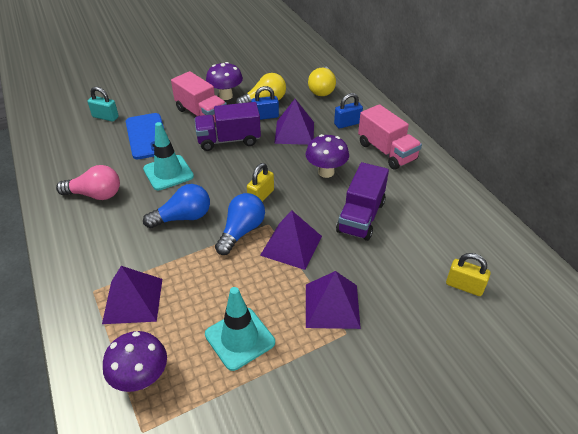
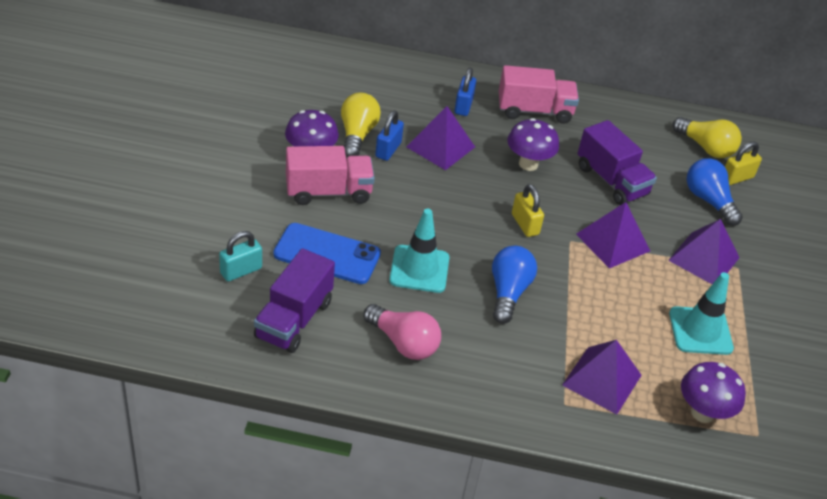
camera: 60 degrees left, 0 degrees up
pink light bulb [56,165,120,200] -> pink light bulb turned 90 degrees clockwise [364,304,441,360]
purple truck [195,102,261,151] -> purple truck moved to [254,248,335,353]
blue light bulb [215,193,265,255] -> blue light bulb moved to [687,158,743,226]
yellow light bulb [308,66,336,96] -> yellow light bulb moved to [673,117,742,158]

